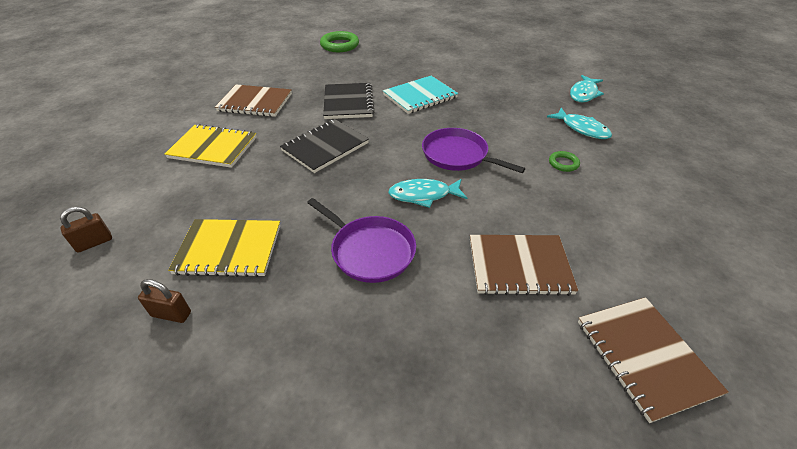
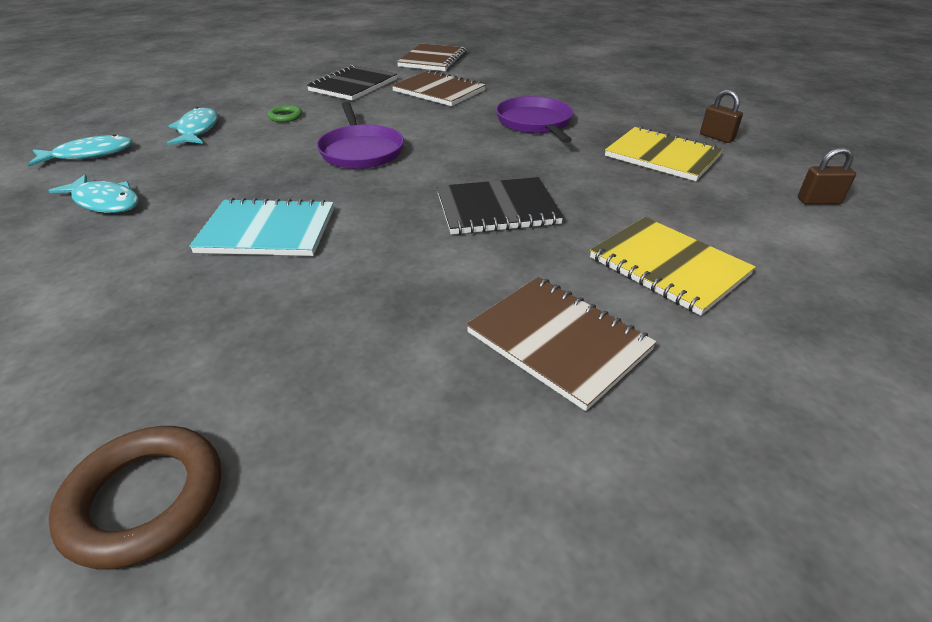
camera: 145 degrees left, 5 degrees down
green ring [320,31,359,52] -> brown ring [48,426,221,570]
black notebook [323,83,375,119] -> black notebook moved to [307,65,397,101]
turquoise fish [388,179,467,208] -> turquoise fish moved to [48,175,139,213]

